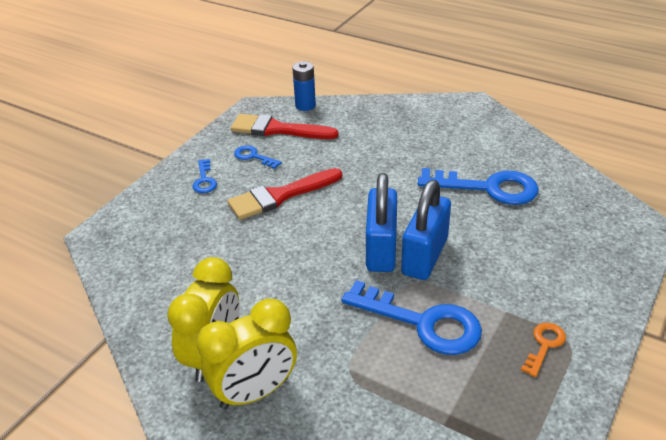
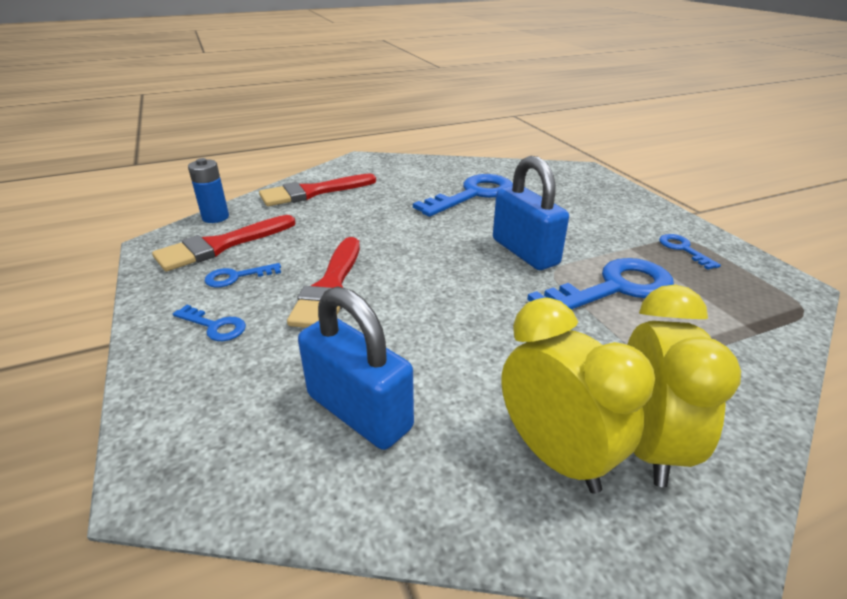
camera: 55 degrees left, 5 degrees down
blue padlock [366,173,397,272] -> blue padlock moved to [298,286,414,450]
orange key [521,323,566,377] -> blue key [659,234,721,270]
none -> red brush [259,173,376,206]

